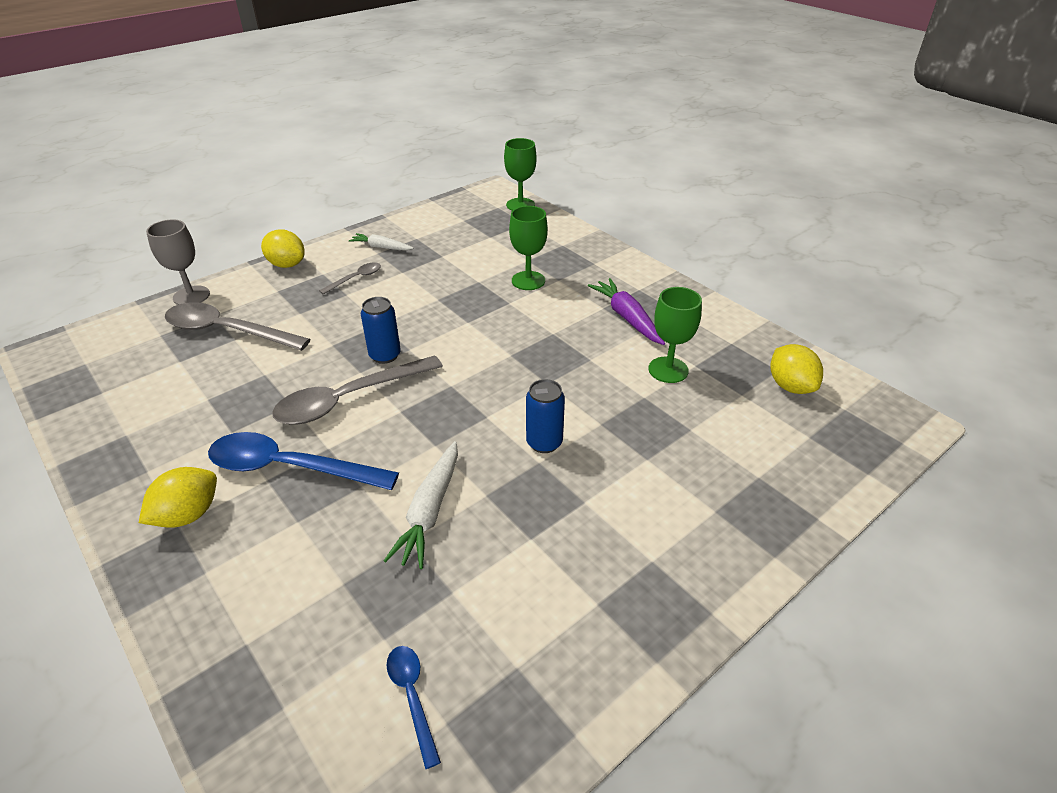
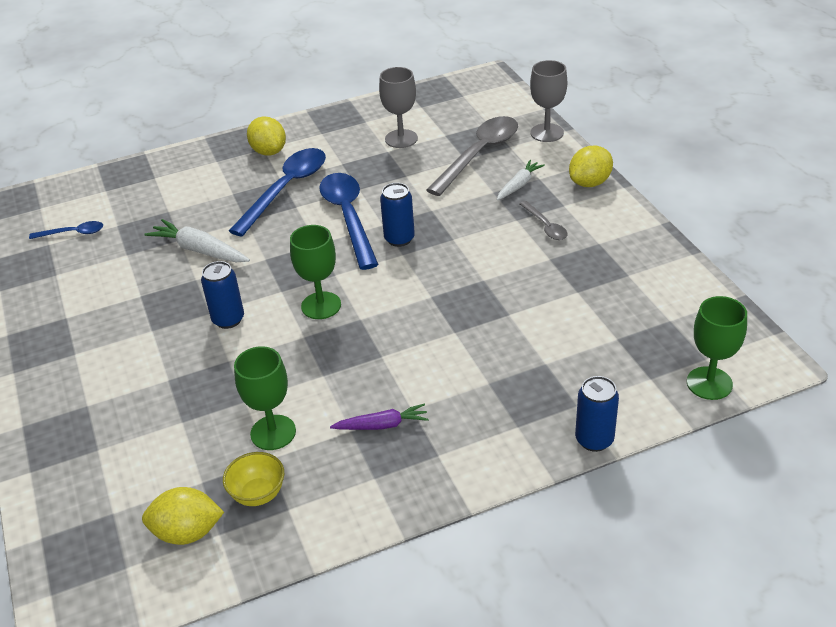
camera: 110 degrees right, 0 degrees up
grey spoon [272,355,443,425] -> blue spoon [319,173,379,270]
white carrot [349,233,414,250] -> white carrot moved to [497,160,545,200]
green goblet [509,206,548,290] -> green goblet moved to [290,225,341,319]
purple carrot [588,278,665,345] -> purple carrot [330,403,429,430], size x0.65
none -> yellow bowl [223,452,284,506]
none -> grey goblet [379,67,418,148]
none -> blue can [575,376,619,452]

